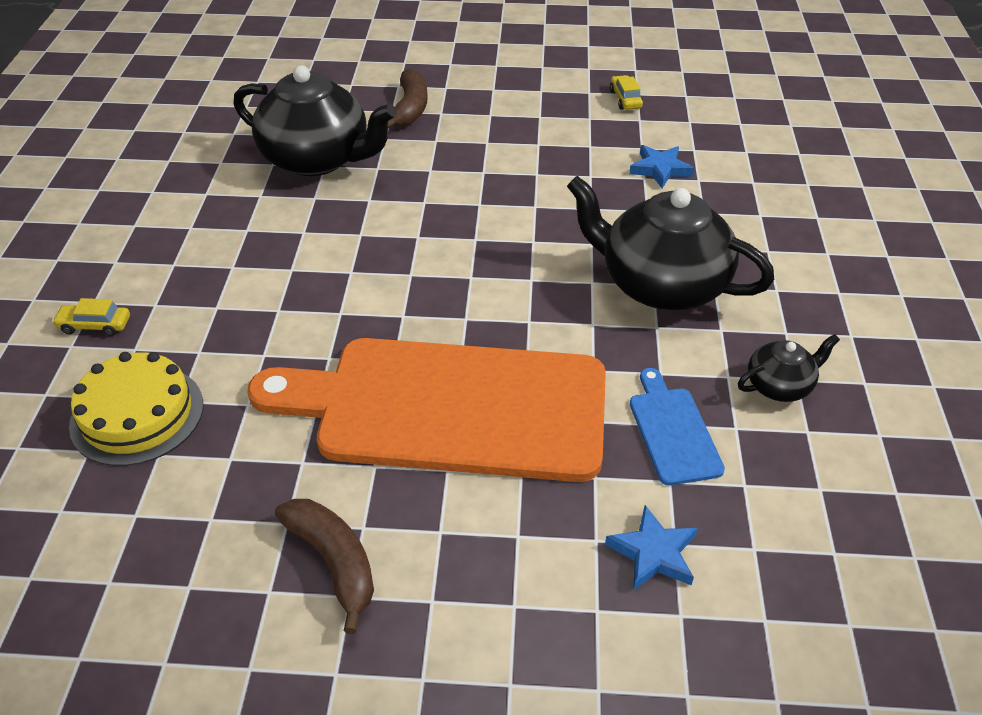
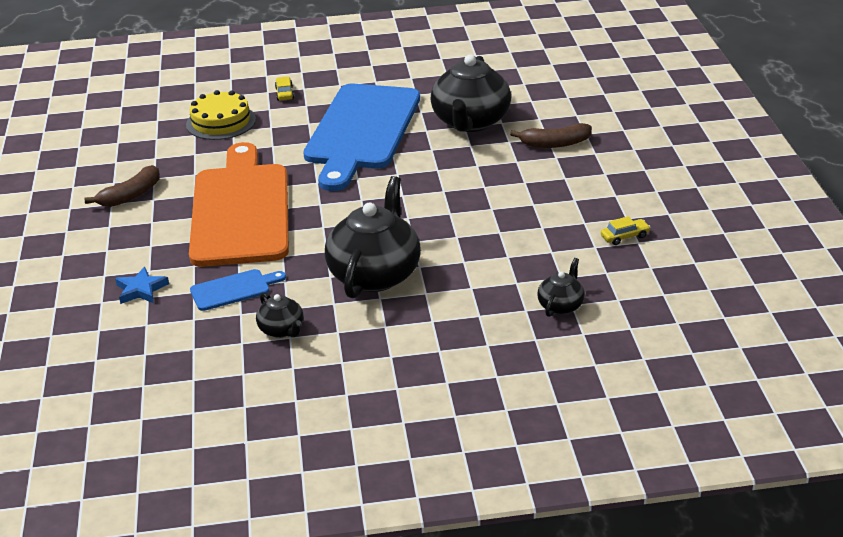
camera: 80 degrees right, 10 degrees down
blue star [629,145,694,188] -> none
none -> blue cutting board [303,84,420,191]
none -> black teapot [537,258,585,317]

